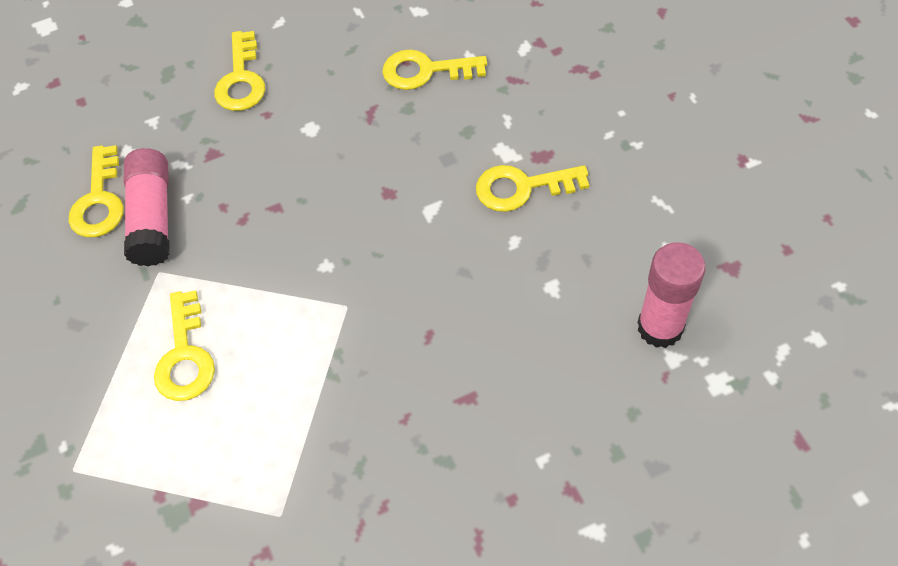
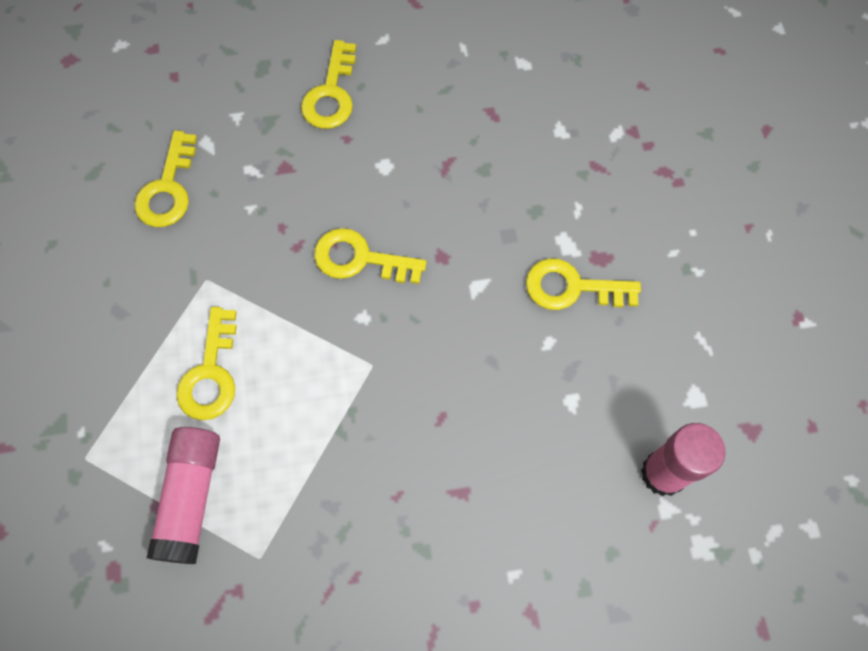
camera: 10 degrees right, 10 degrees up
pink glue stick [124,148,170,266] -> pink glue stick moved to [147,427,220,564]
yellow key [382,49,487,90] -> yellow key moved to [314,228,427,284]

